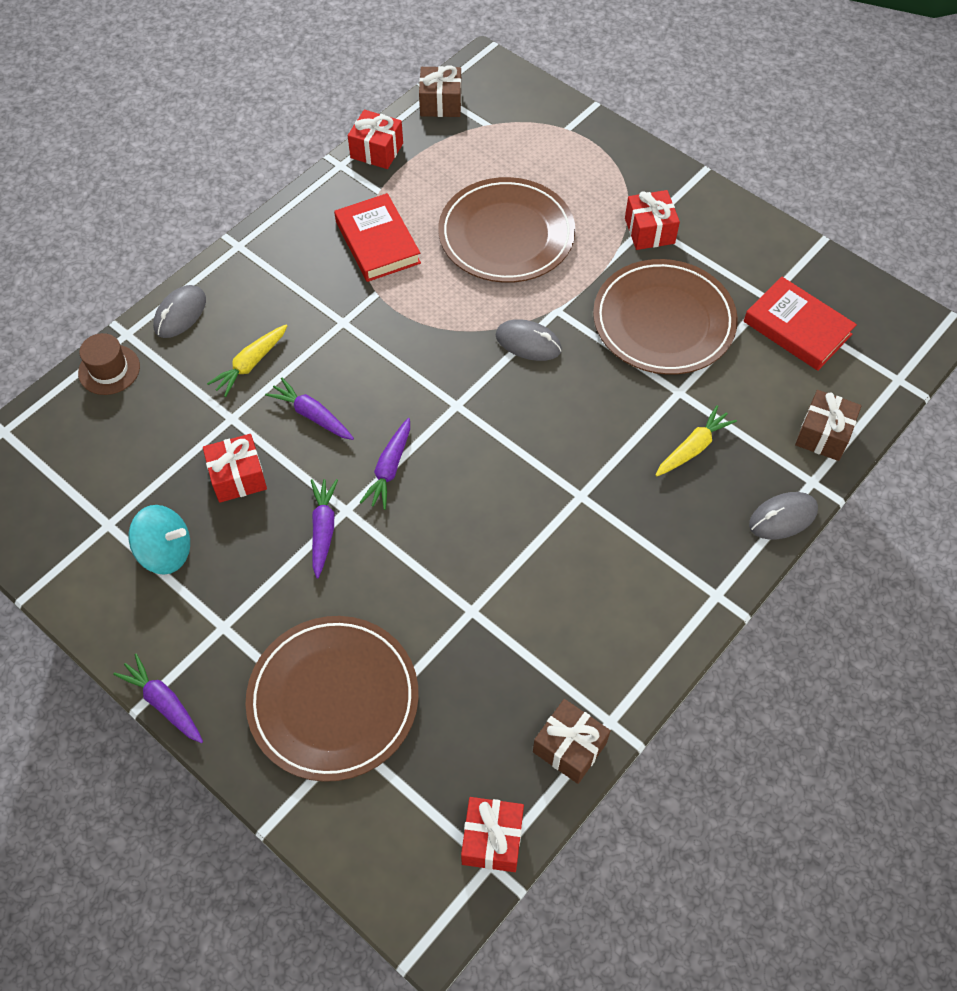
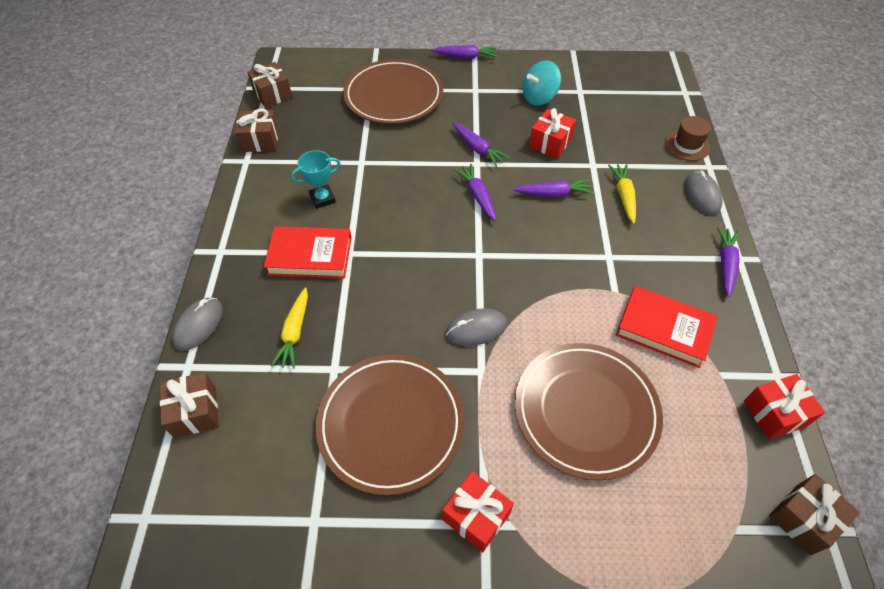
camera: 140 degrees right, 5 degrees down
red gift [461,797,524,872] -> brown gift [247,62,293,108]
red book [744,277,857,371] -> red book moved to [264,226,352,278]
none -> turquoise trophy [291,150,341,209]
none -> purple carrot [717,227,740,297]

